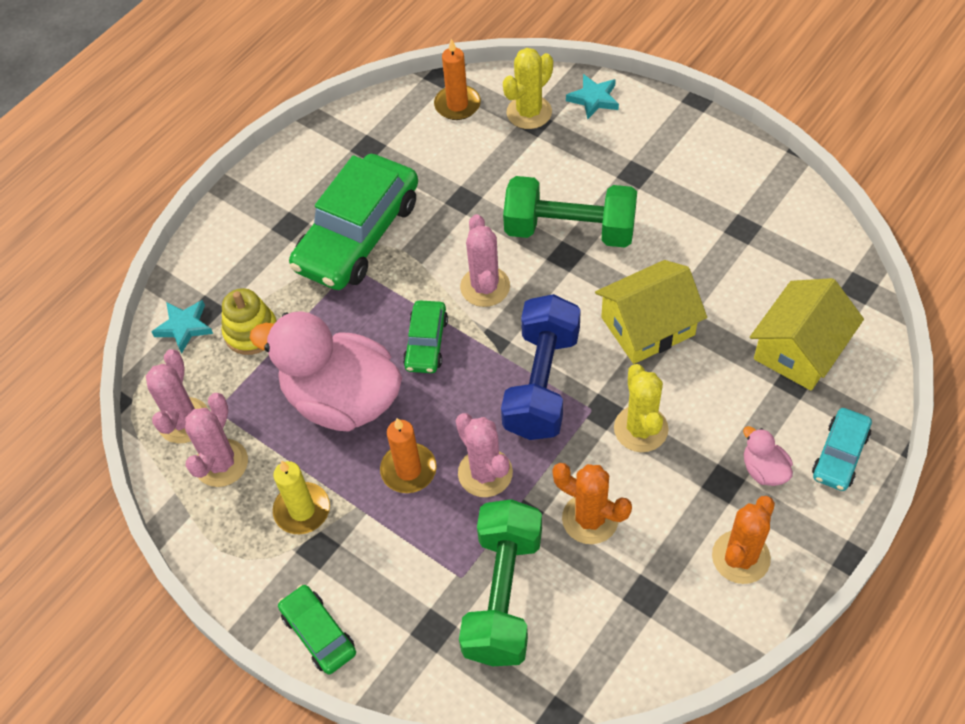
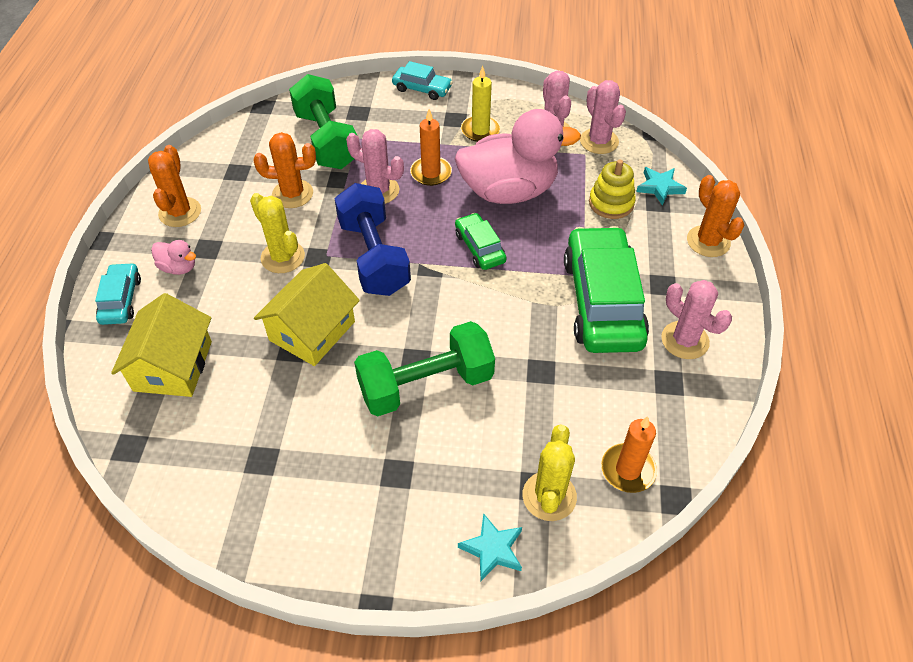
camera: 145 degrees right, 5 degrees down
green car [278,584,356,674] -> turquoise car [392,61,453,100]
pink cactus [460,214,510,307] -> pink cactus moved to [661,280,732,359]
none -> orange cactus [687,175,745,257]

